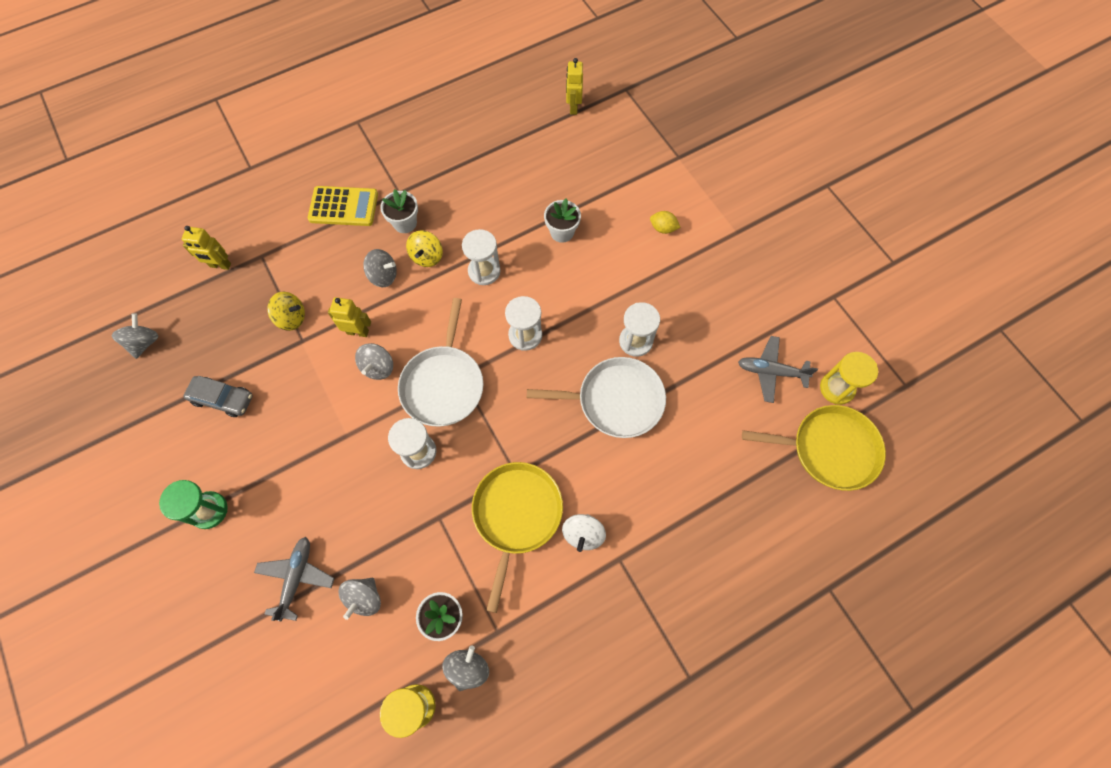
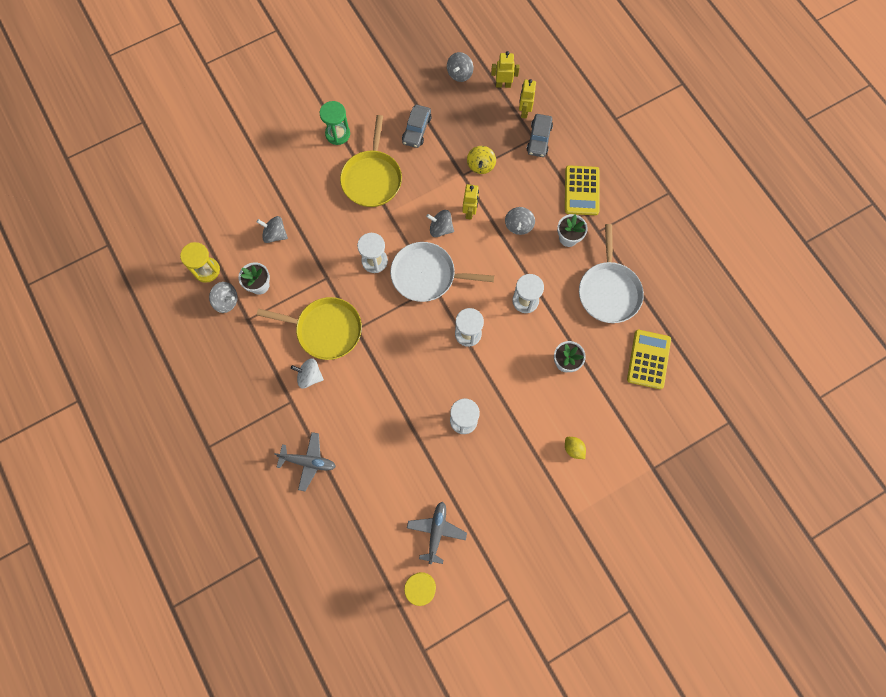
camera: 90 degrees right, 5 degrees up
grey spinning top [111,313,158,359] -> grey spinning top turned 105 degrees clockwise [447,52,473,82]
grey plane [254,537,334,622] -> grey plane moved to [274,432,336,491]
yellow spinning top [406,230,443,267] -> none
white pan [527,357,666,438] -> white pan moved to [579,224,644,323]
yellow robot [566,58,583,115] -> yellow robot moved to [491,51,520,88]
yellow lemon [650,211,680,234] -> yellow lemon turned 60 degrees counterclockwise [565,437,586,459]
yellow pan [742,405,886,491] -> yellow pan moved to [340,115,402,207]
none -> grey car [526,114,553,157]
none -> yellow calculator [627,330,671,389]

